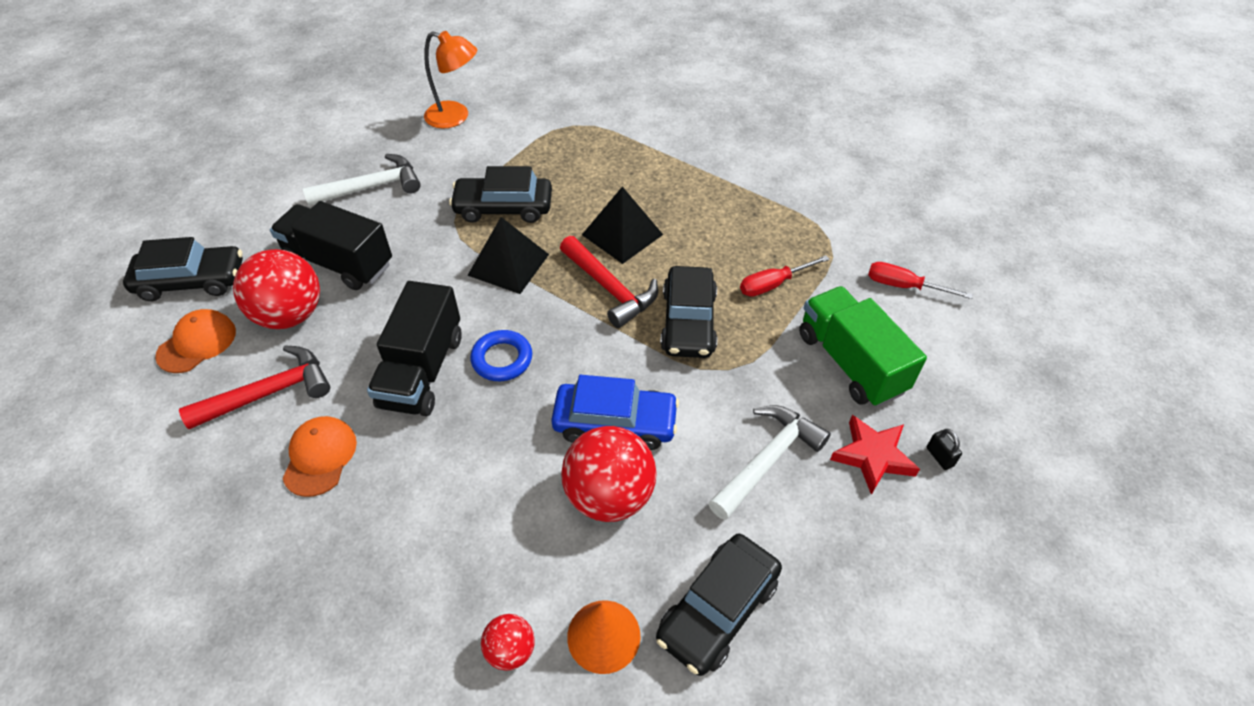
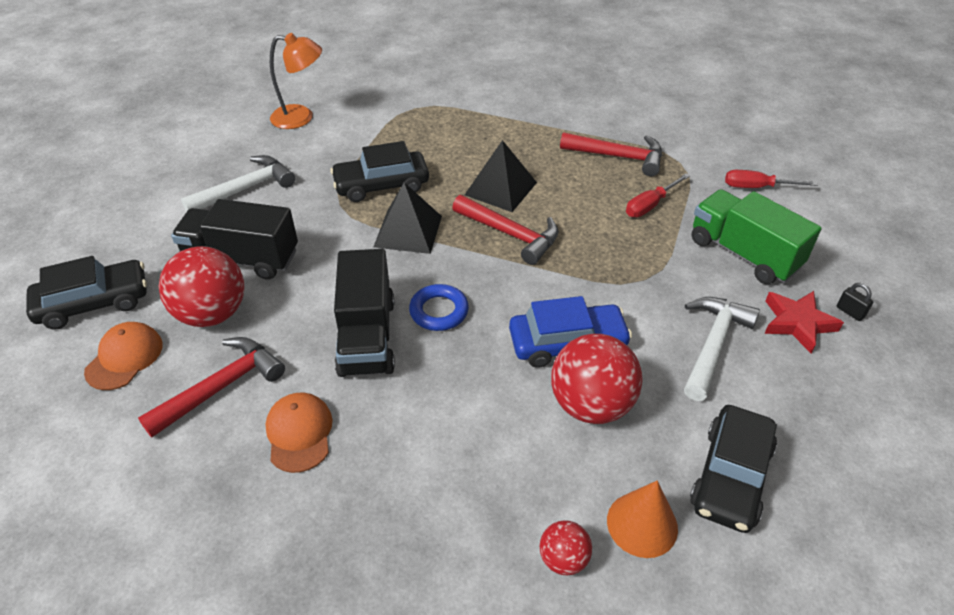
camera: 15 degrees left, 5 degrees down
black car [660,266,717,358] -> none
none -> red hammer [560,132,662,176]

